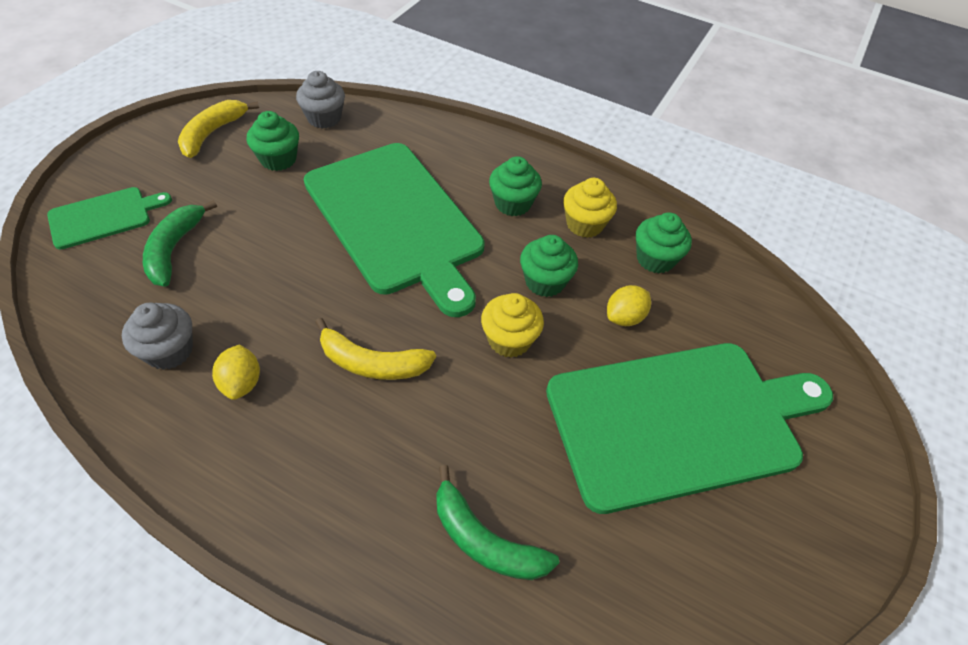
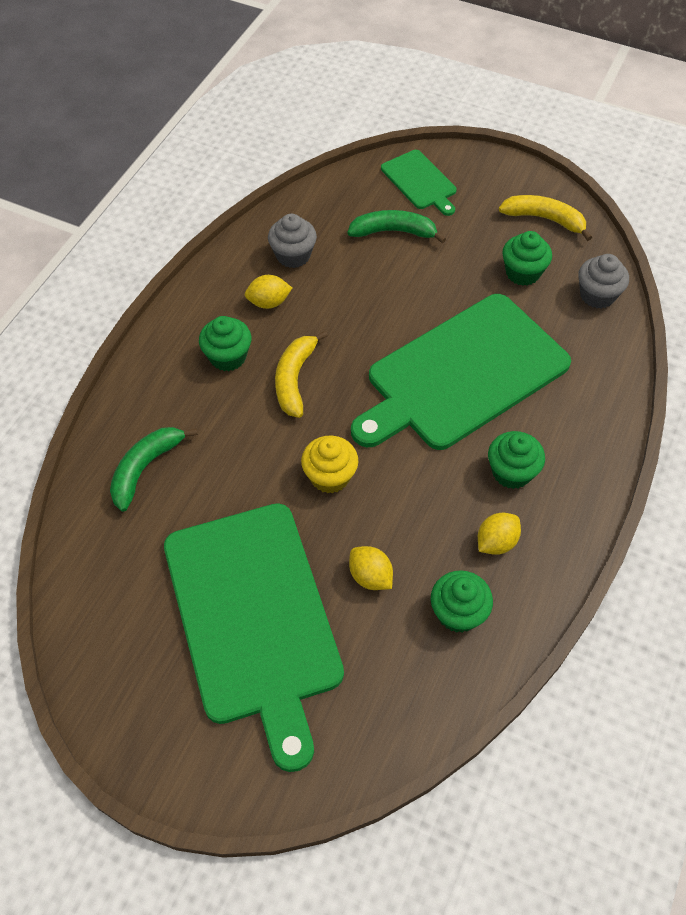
camera: 90 degrees right, 5 degrees up
green cupcake [520,235,578,297] -> green cupcake moved to [199,316,252,371]
yellow cupcake [563,178,617,238] -> yellow lemon [478,513,521,555]

